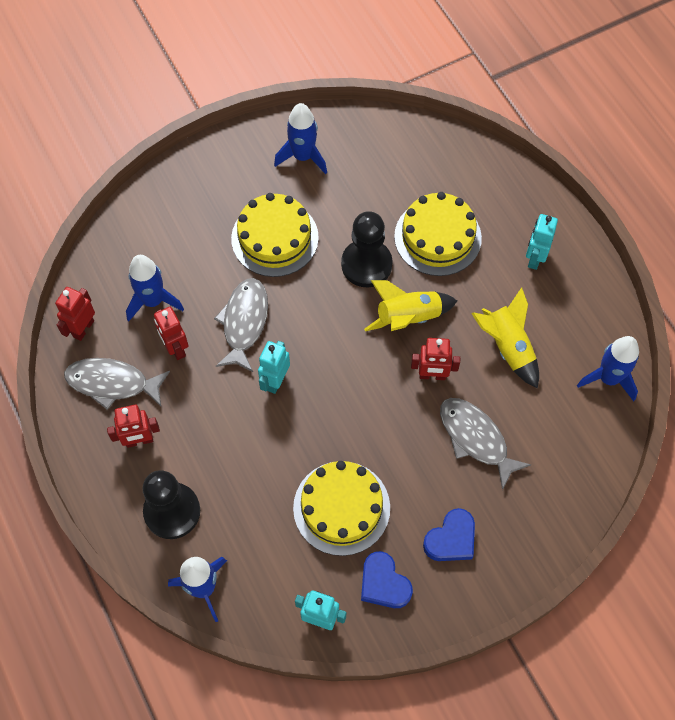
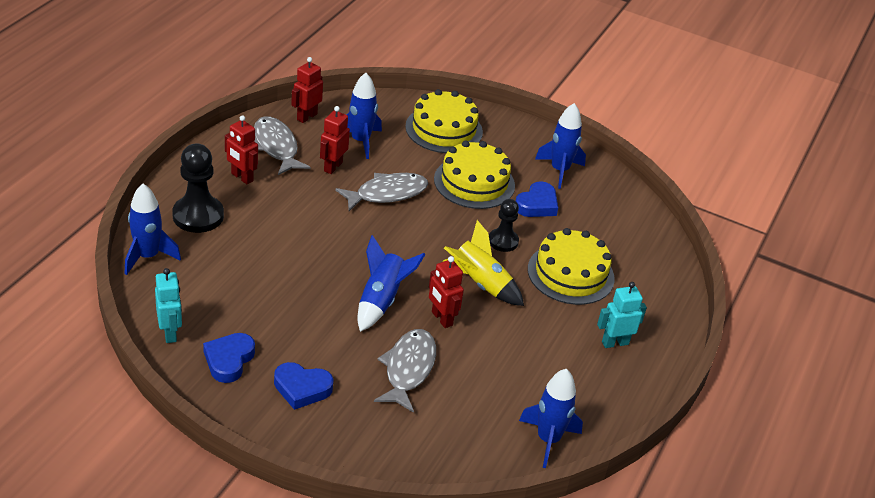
camera: 50 degrees right, 25 degrees down
red robot [55,287,95,341] -> red robot turned 45 degrees counterclockwise [291,57,323,123]
turquoise robot [258,341,290,394] -> none
yellow cake [293,461,390,556] -> yellow cake moved to [405,89,483,153]
black pawn [341,211,393,287] -> black pawn [489,199,519,252], size x0.62
yellow rocket [471,287,539,388] -> none
none -> blue rocket [357,235,426,332]
none -> blue heart [516,181,558,217]

